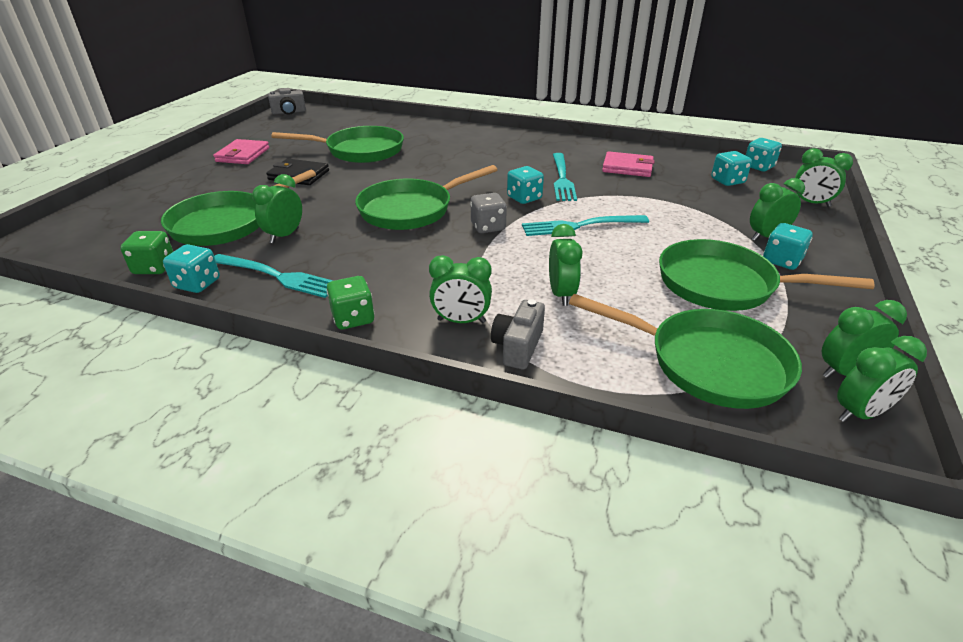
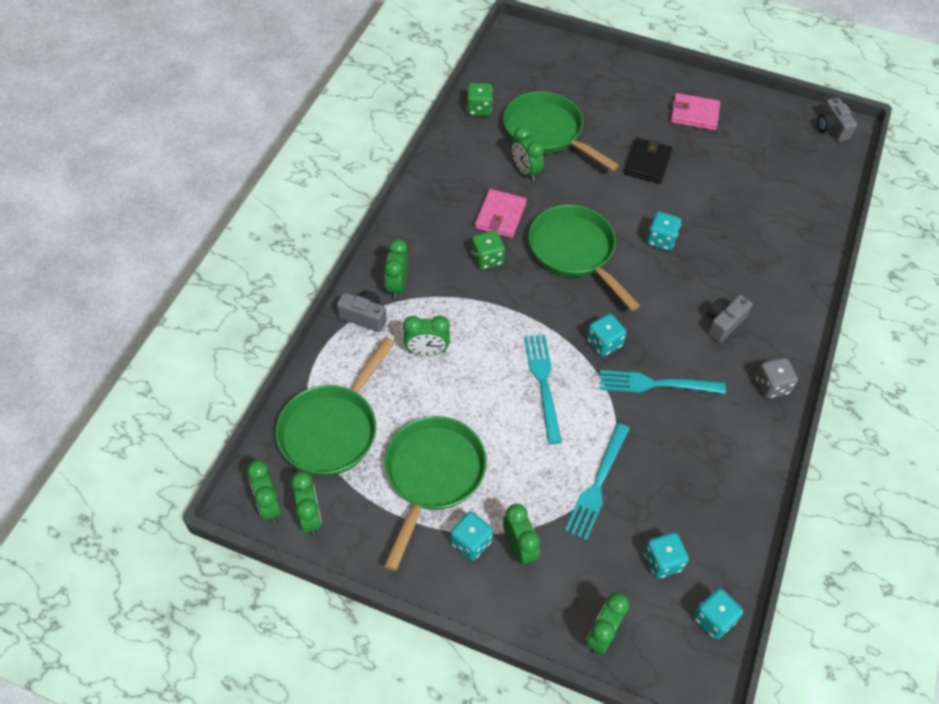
camera: 90 degrees right, 20 degrees up
turquoise dice [163,244,220,293] -> turquoise dice moved to [647,212,681,251]
turquoise fork [214,254,333,298] -> turquoise fork moved to [565,423,630,541]
green clock [252,174,302,244] -> green clock turned 150 degrees counterclockwise [512,126,544,181]
green pan [272,126,404,163] -> none
green dice [326,276,375,329] -> green dice moved to [471,231,505,270]
grey dice [470,193,507,233] -> grey dice moved to [755,358,798,399]
pink wallet [602,151,655,177] -> pink wallet moved to [475,189,527,238]
none -> grey camera [707,295,753,343]

